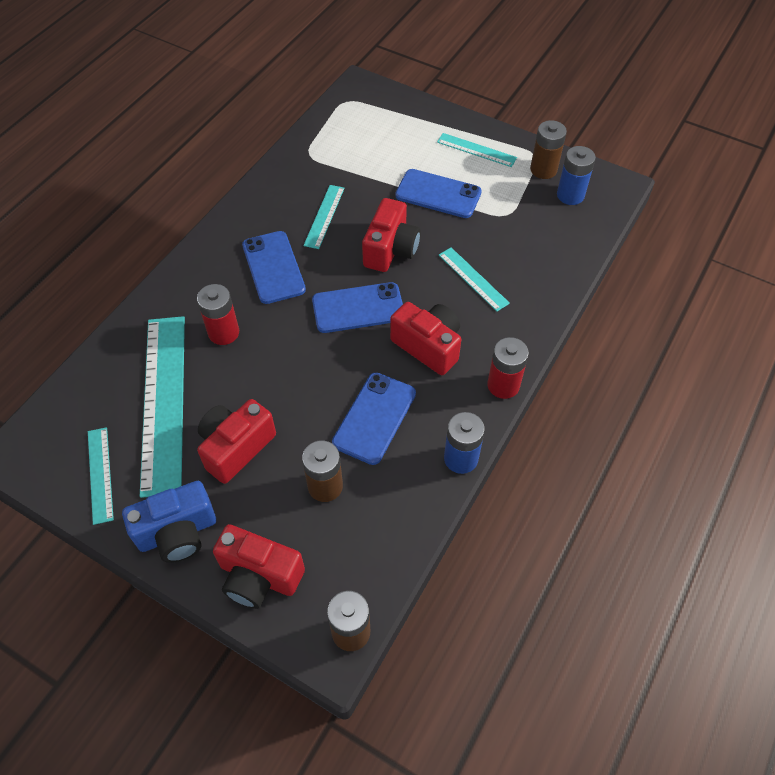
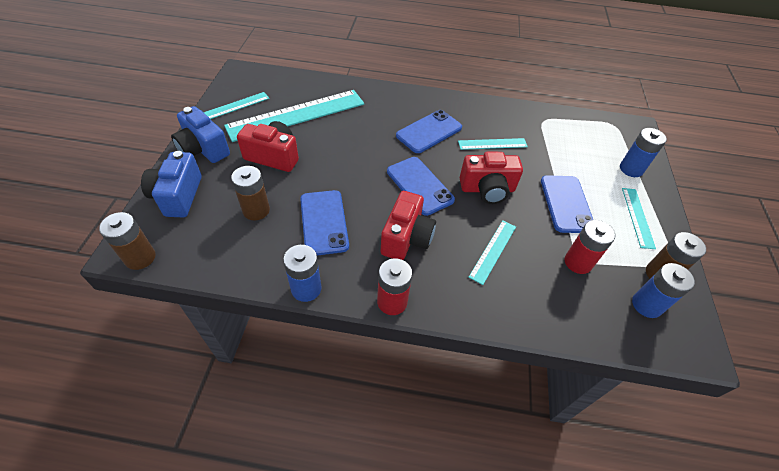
camera: 65 degrees right, 5 degrees down
red battery [197,284,239,345] -> red battery moved to [564,220,615,274]
red camera [213,524,305,609] -> blue camera [141,151,202,217]
blue phone [332,373,416,465] -> blue phone turned 75 degrees clockwise [300,190,349,256]
none -> blue battery [620,128,667,177]

